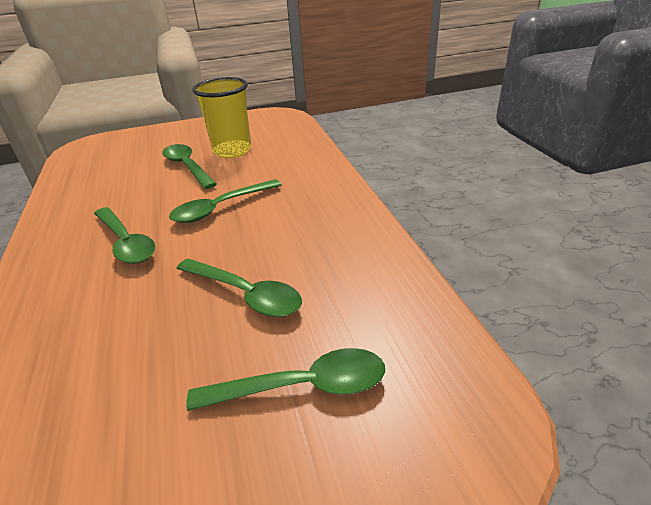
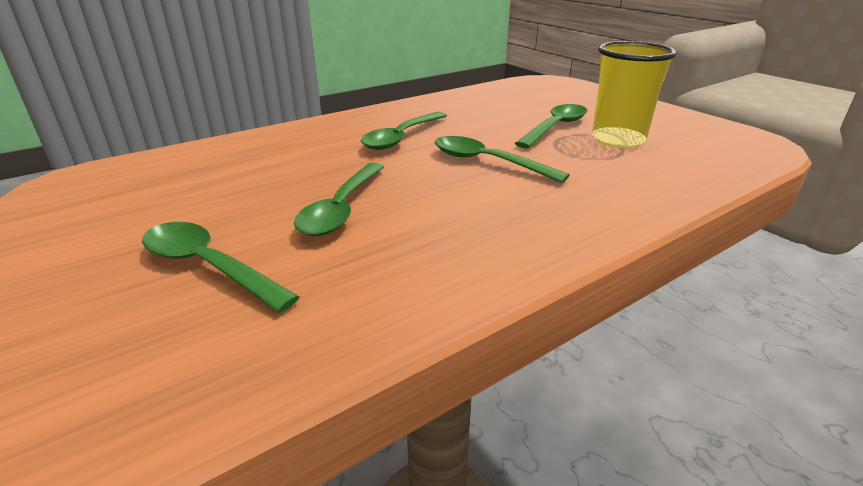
camera: 70 degrees right, 5 degrees down
green spoon [187,348,385,411] -> green spoon turned 150 degrees clockwise [142,222,300,313]

